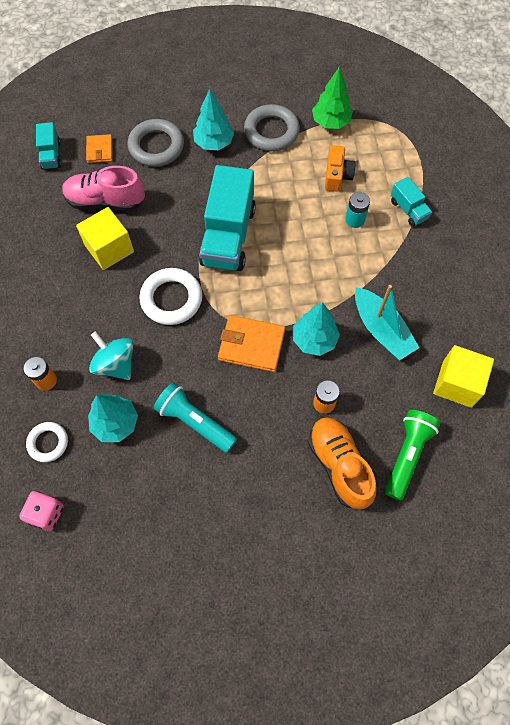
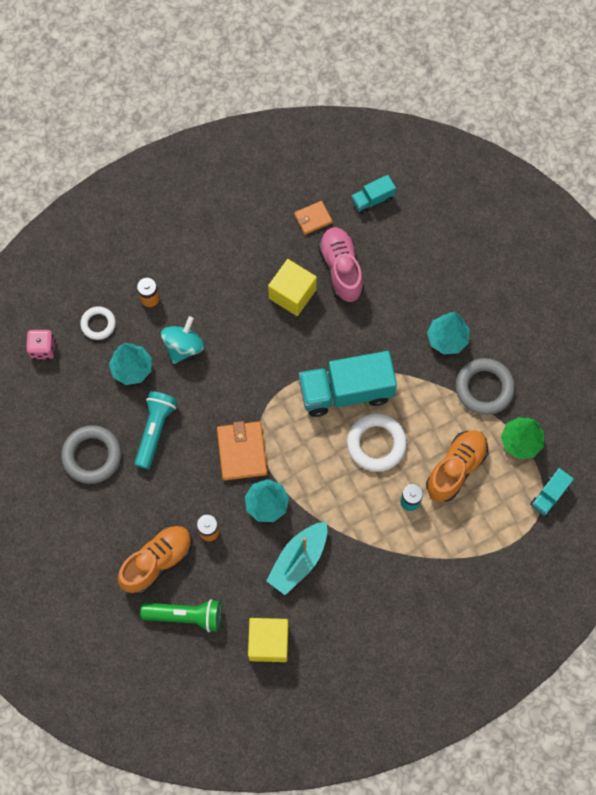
camera: 70 degrees right, 5 degrees up
orange wallet [86,134,112,163] -> orange wallet moved to [294,201,332,235]
grey ring [128,119,184,167] -> grey ring moved to [61,425,121,484]
white ring [139,268,202,325] -> white ring moved to [347,413,407,472]
orange camera [325,145,356,192] -> orange shoe [426,431,488,502]
turquoise truck [391,177,432,227] -> turquoise truck moved to [530,468,574,516]

